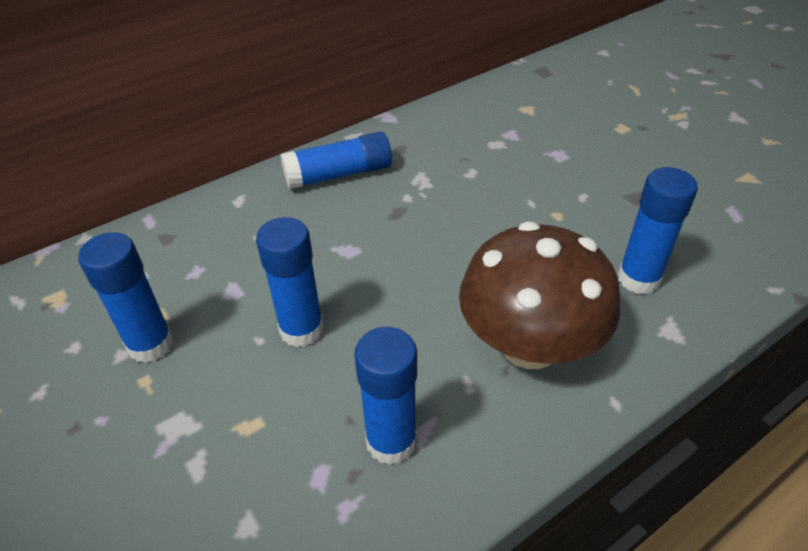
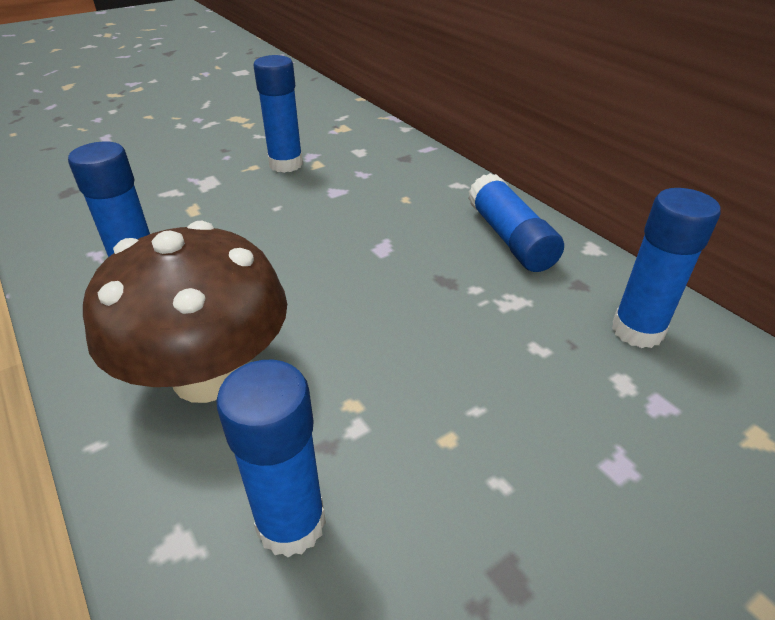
camera: 90 degrees right, 5 degrees down
blue glue stick [256,217,324,347] -> blue glue stick moved to [612,188,721,348]

